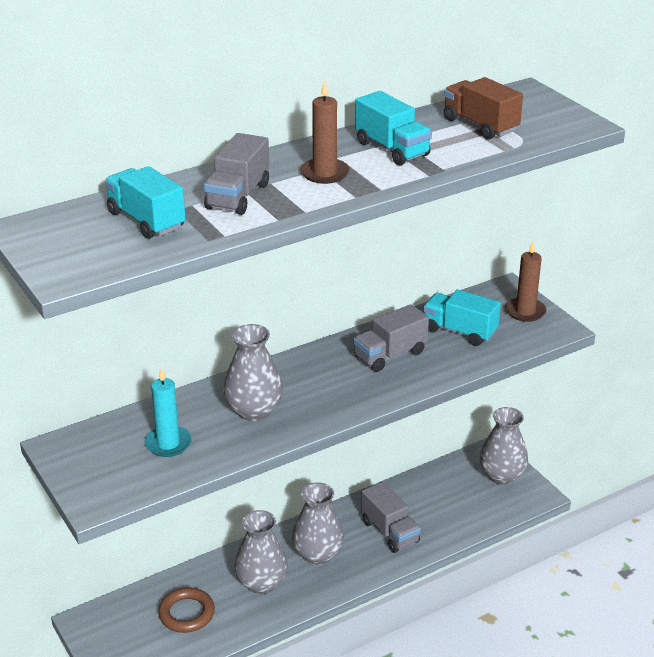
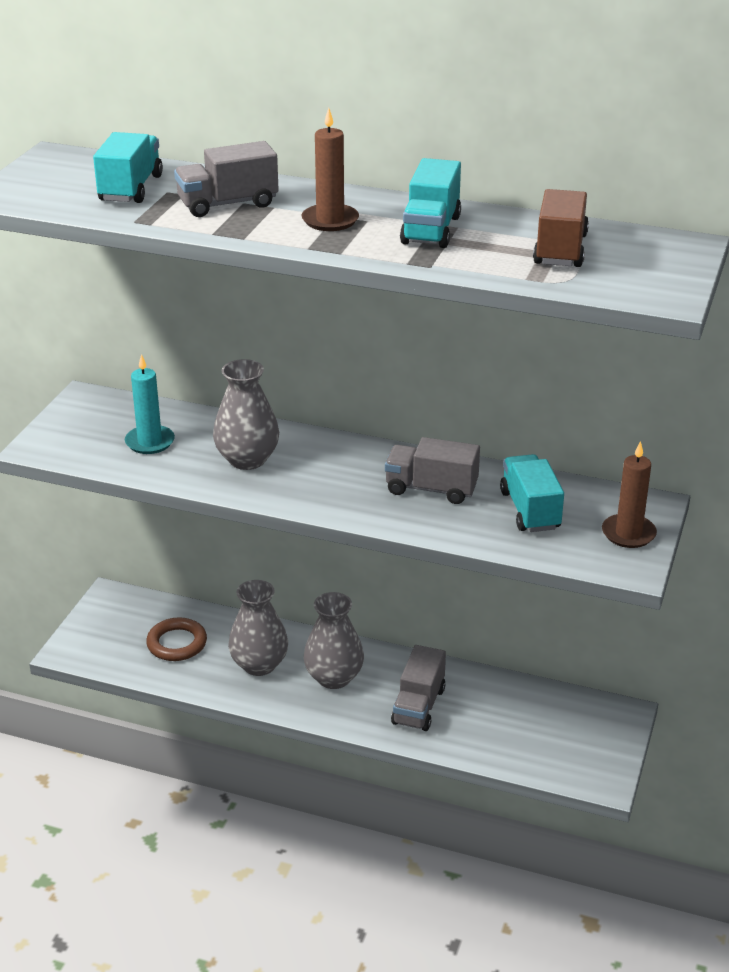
camera: 50 degrees right, 0 degrees up
grey vase [480,407,528,485] -> none

